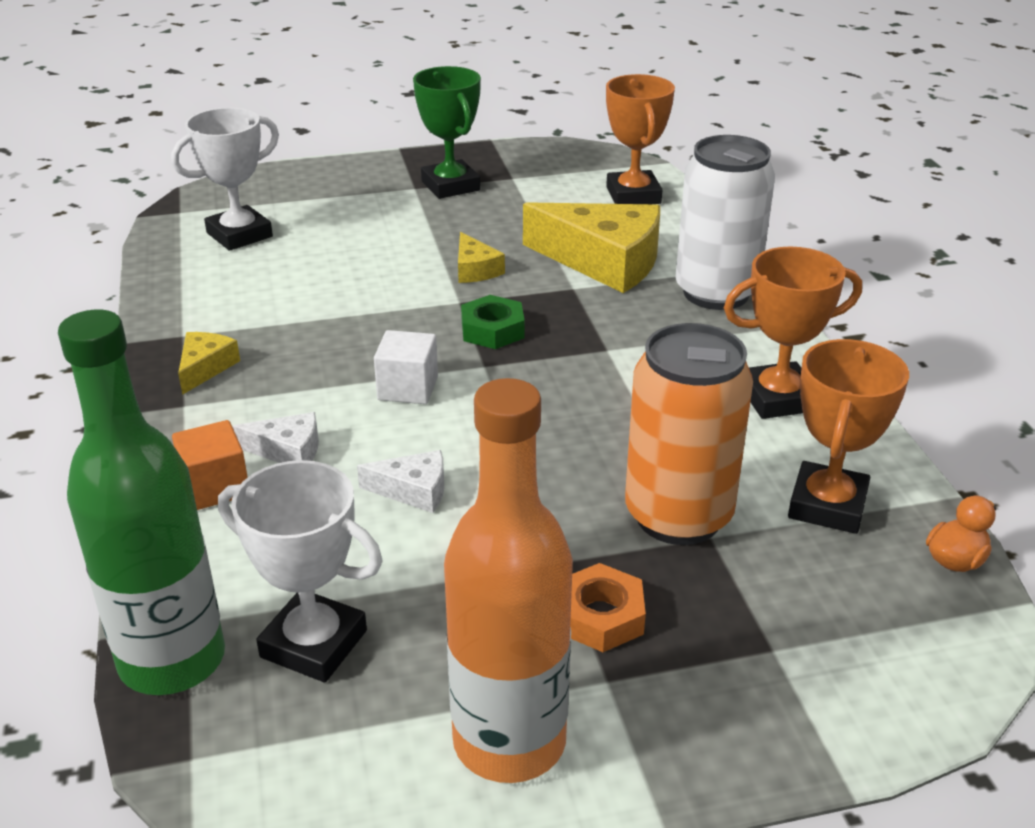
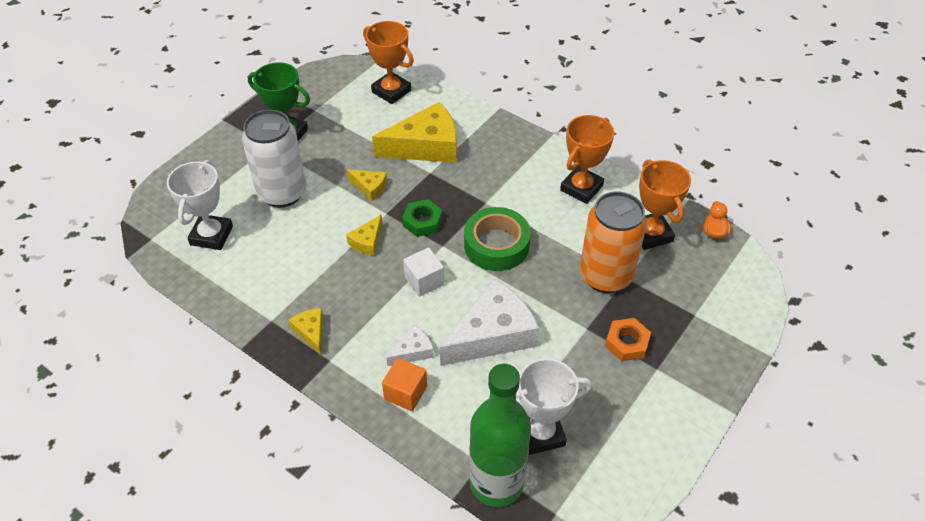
camera: 40 degrees left, 15 degrees up
white cheese [357,450,444,513] -> white cheese [440,279,539,366], size x2.12
orange bottle [444,378,573,783] -> none
white can [675,135,775,310] -> white can moved to [242,110,306,208]
none -> yellow cheese [346,215,382,256]
none -> green tape [464,207,531,271]

